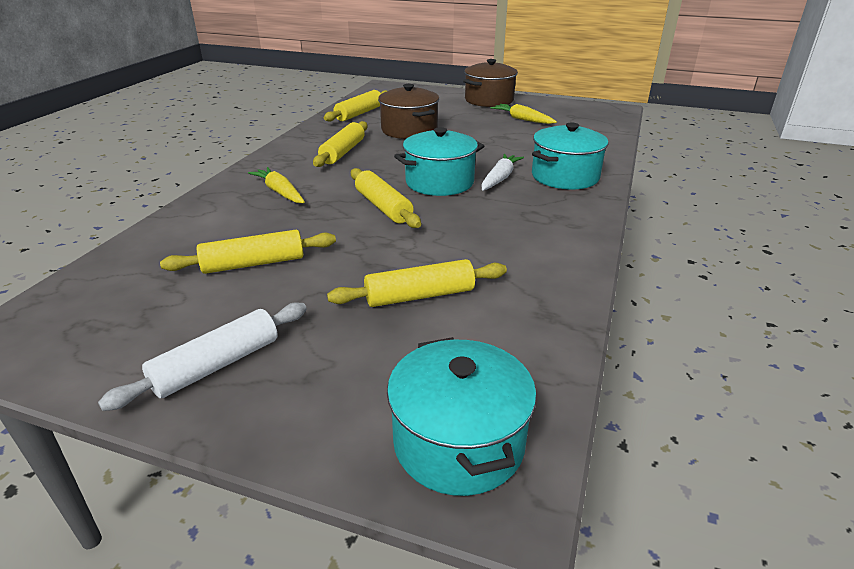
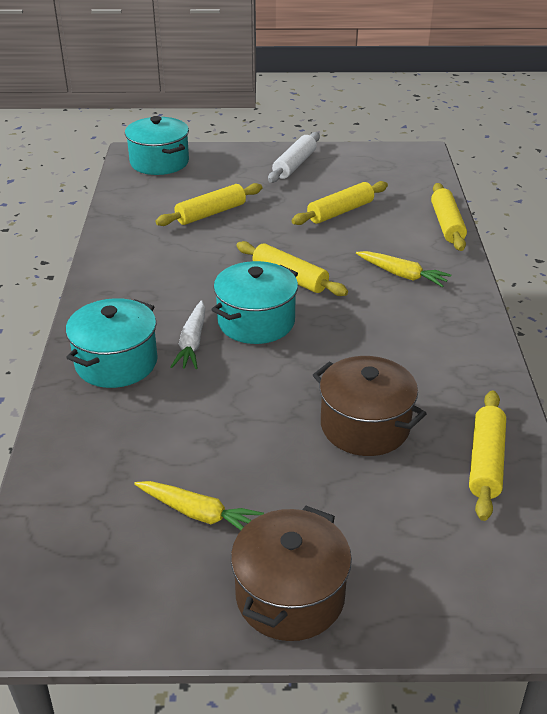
camera: 160 degrees right, 5 degrees up
yellow rolling pin [313,121,368,167] -> yellow rolling pin moved to [431,183,467,251]

